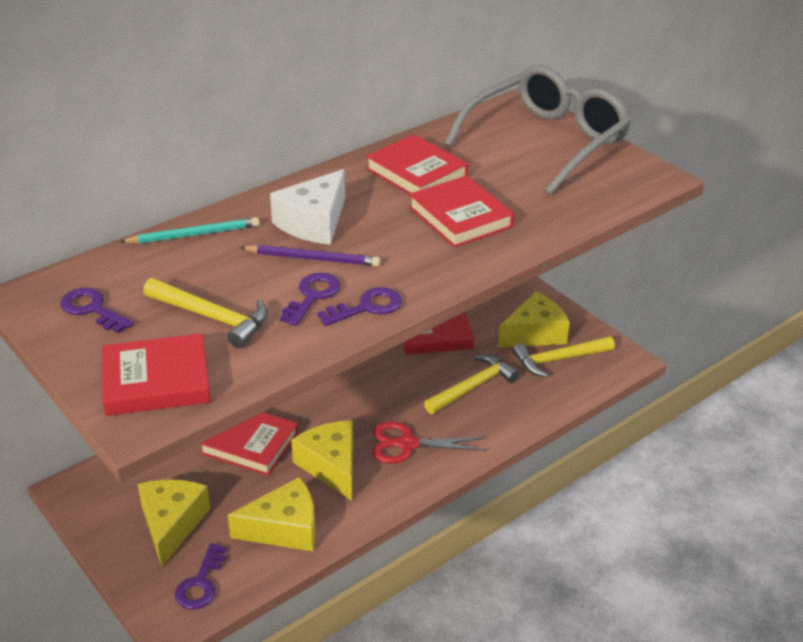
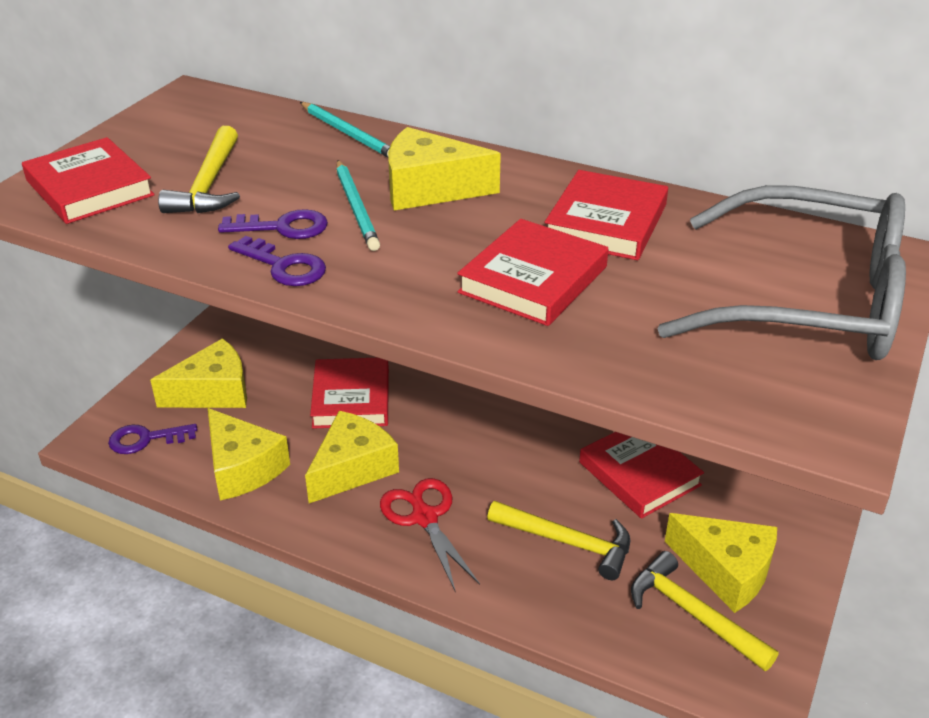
camera: 65 degrees right, 0 degrees up
purple key [60,287,134,333] -> none
purple pencil [240,245,380,266] -> turquoise pencil [336,160,380,251]
white cheese [270,169,345,245] -> yellow cheese [388,127,501,211]

